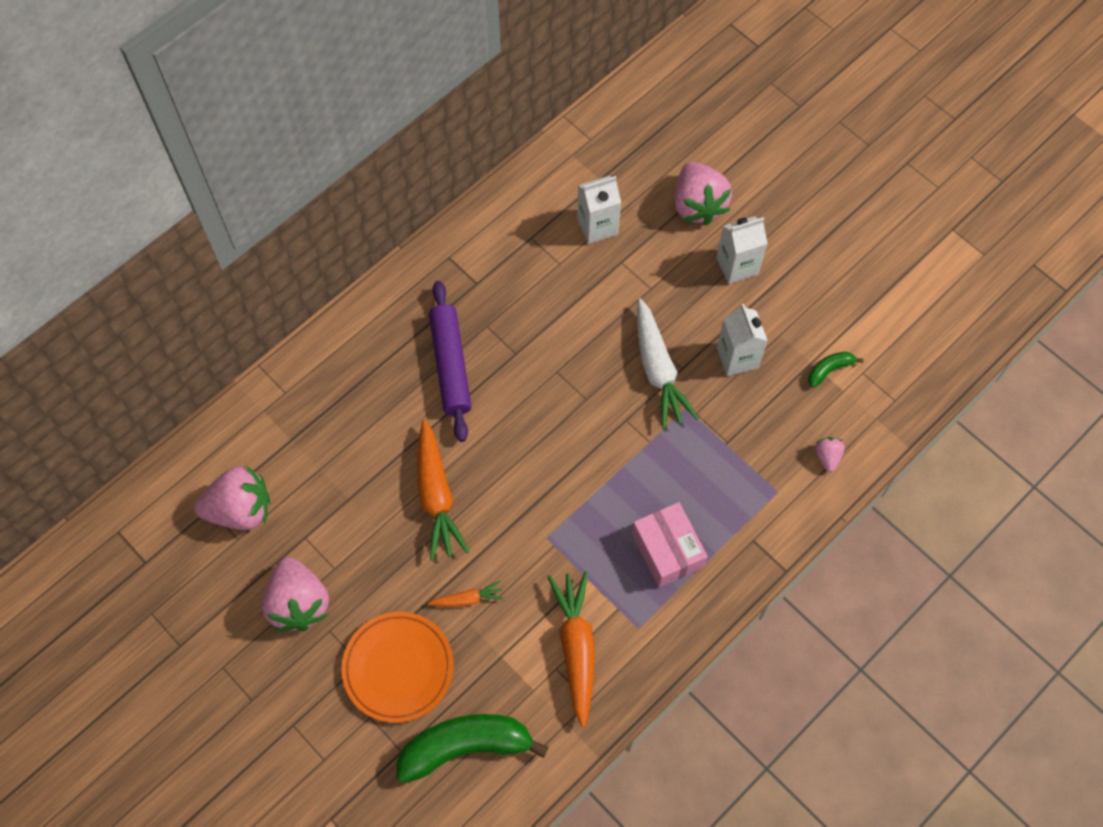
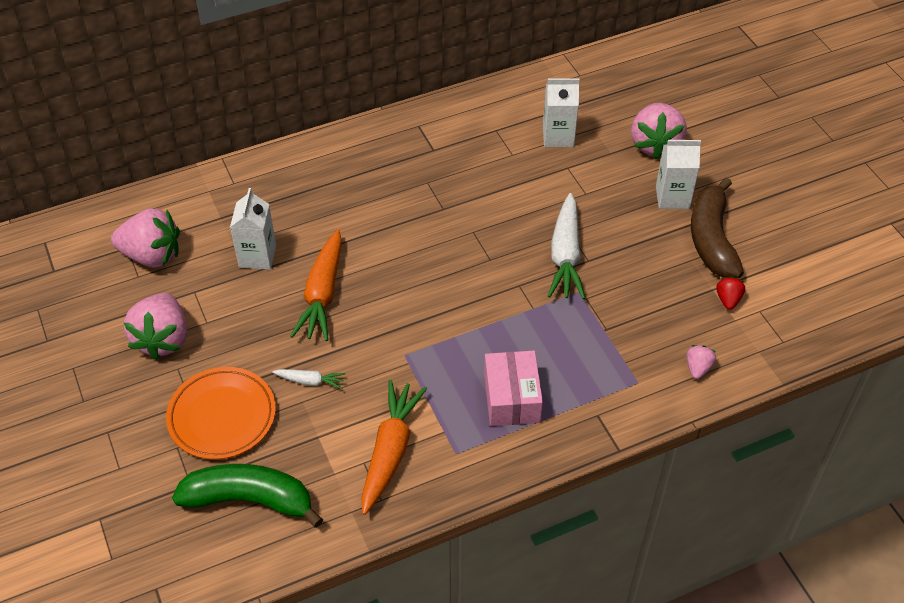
camera: 20 degrees right, 15 degrees down
orange carrot [428,581,504,607] -> white carrot [272,369,346,389]
purple rolling pin [429,281,471,442] -> none
white carton [717,304,768,376] -> white carton moved to [230,188,276,270]
green banana [808,352,863,388] -> red strawberry [716,277,745,310]
none -> brown banana [691,177,744,278]

